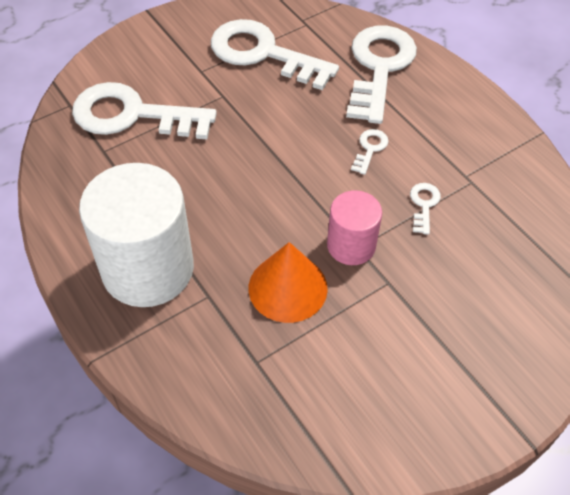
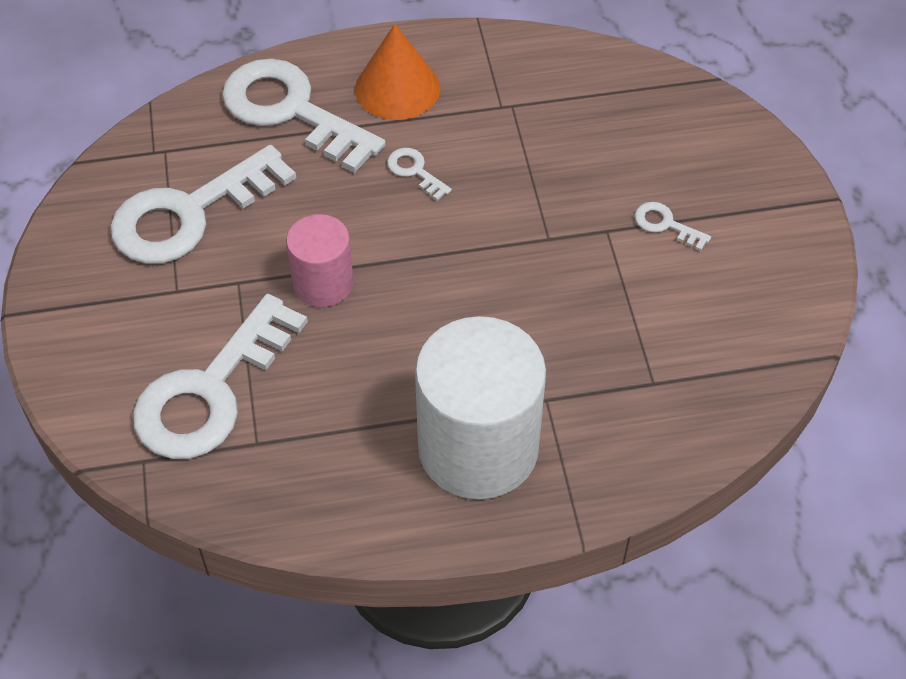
camera: 65 degrees left, 0 degrees up
orange cone [249,242,328,323] -> orange cone moved to [355,24,440,120]
pink cylinder [327,190,382,265] -> pink cylinder moved to [286,214,354,307]
white key [410,183,441,235] -> white key moved to [635,202,711,251]

